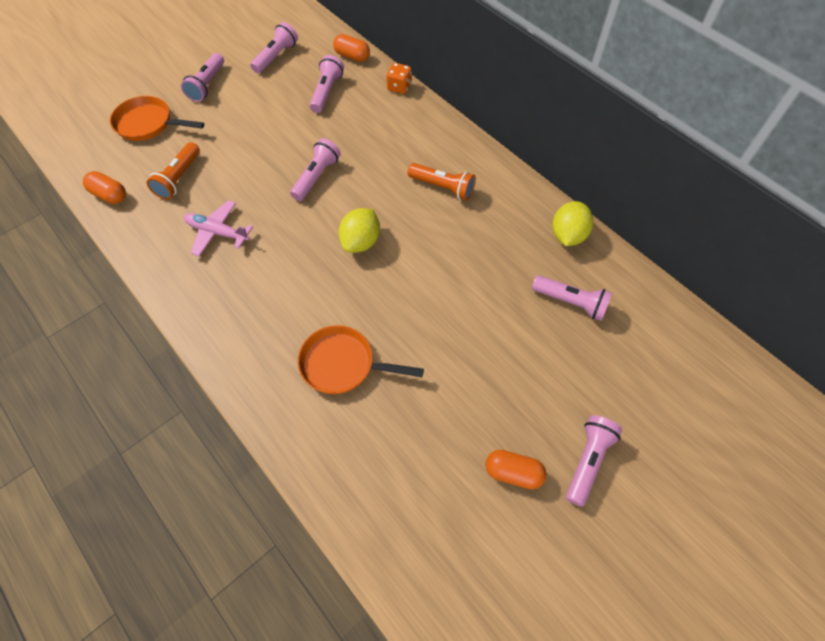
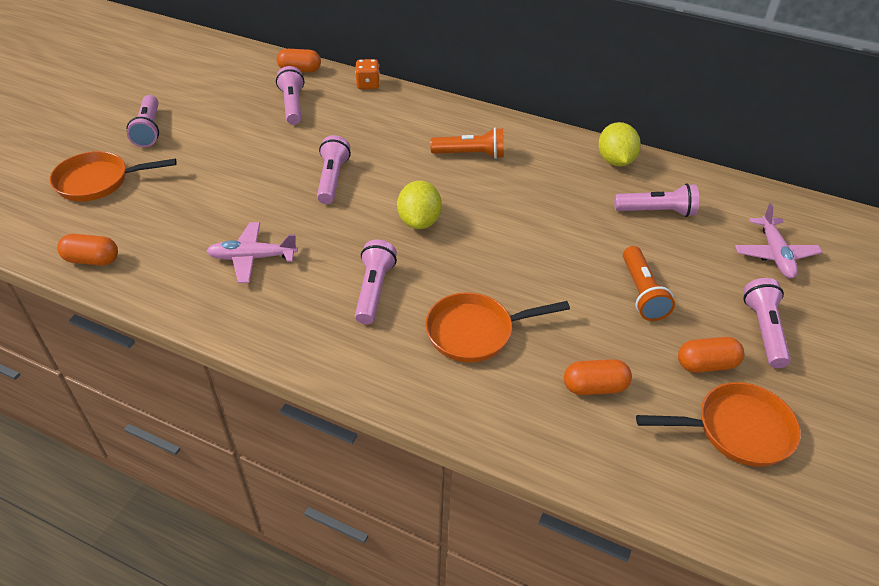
camera: 25 degrees left, 15 degrees down
orange flashlight [146,142,200,200] -> orange flashlight moved to [623,246,675,321]
pink flashlight [250,22,298,74] -> pink flashlight moved to [355,240,397,324]
none -> orange capsule [564,359,632,395]
none -> orange pan [636,382,801,467]
none -> pink plane [735,203,822,278]

